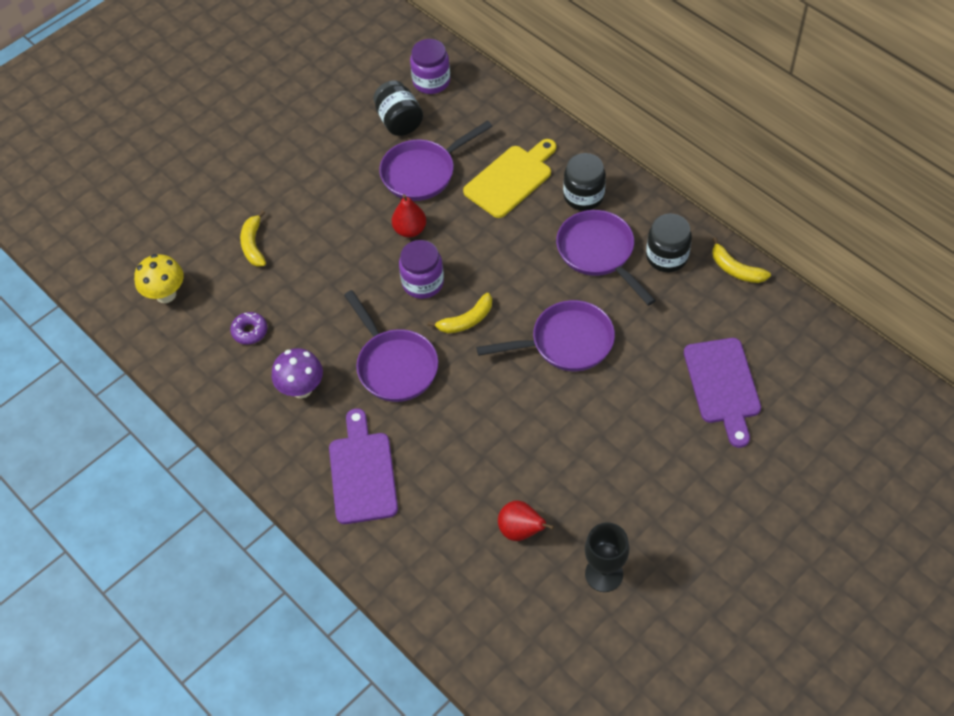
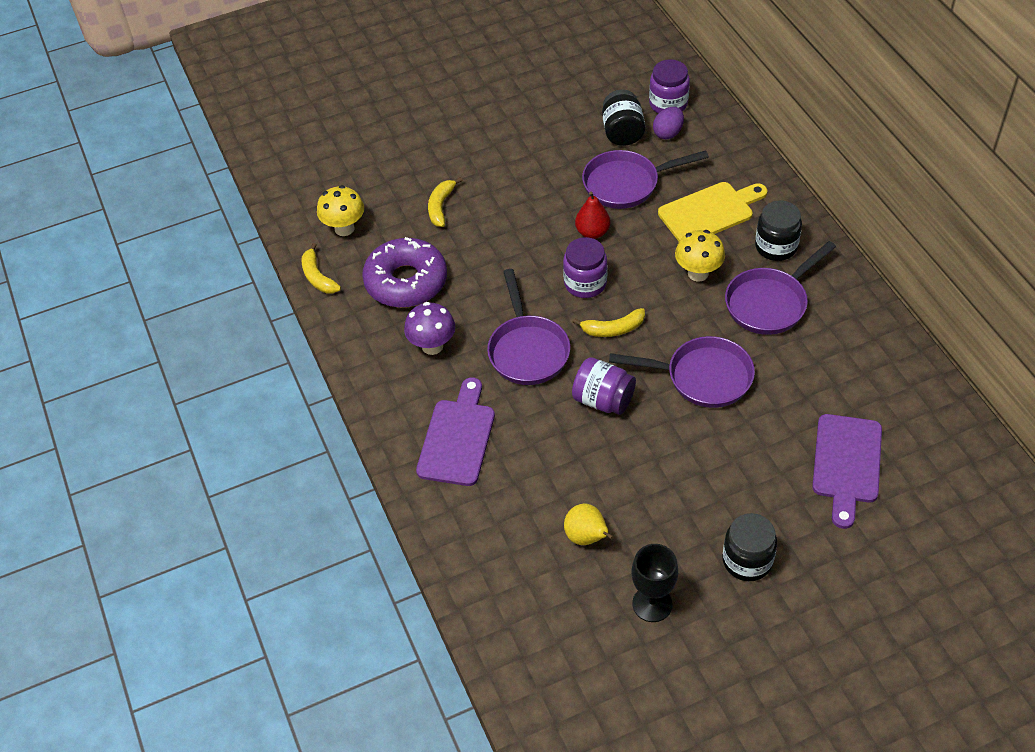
camera: 20 degrees right, 5 degrees down
purple donut [230,312,267,345] -> purple donut [362,237,447,308], size x2.31
red pear [498,500,554,541] -> yellow pear [564,504,614,545]
purple pan [556,210,656,306] -> purple pan turned 120 degrees counterclockwise [725,241,836,335]
black jar [646,214,692,272] -> black jar moved to [722,513,777,581]
yellow banana [712,237,771,283] -> yellow banana moved to [301,243,341,293]
none -> purple jar [572,357,636,415]
none -> purple egg [653,107,684,139]
none -> yellow mushroom [675,230,725,282]

